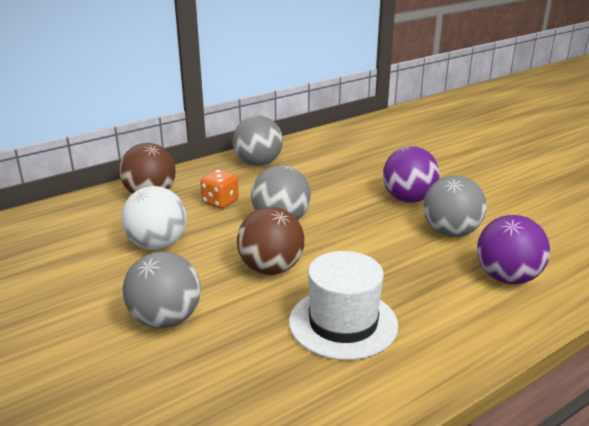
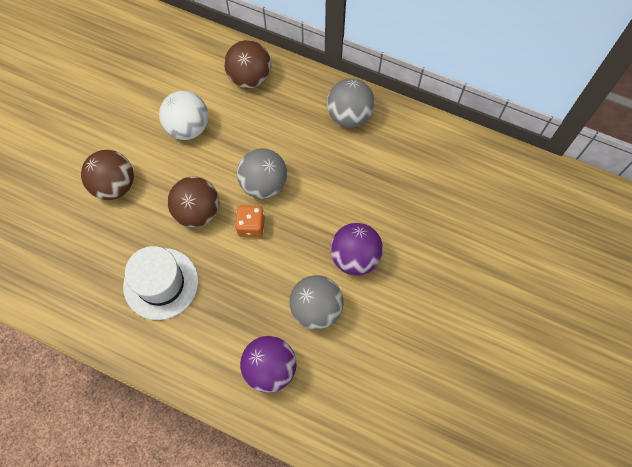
camera: 60 degrees right, 40 degrees up
grey ball [122,251,201,328] -> brown ball [81,150,134,200]
orange dice [201,170,239,209] -> orange dice moved to [235,205,265,238]

